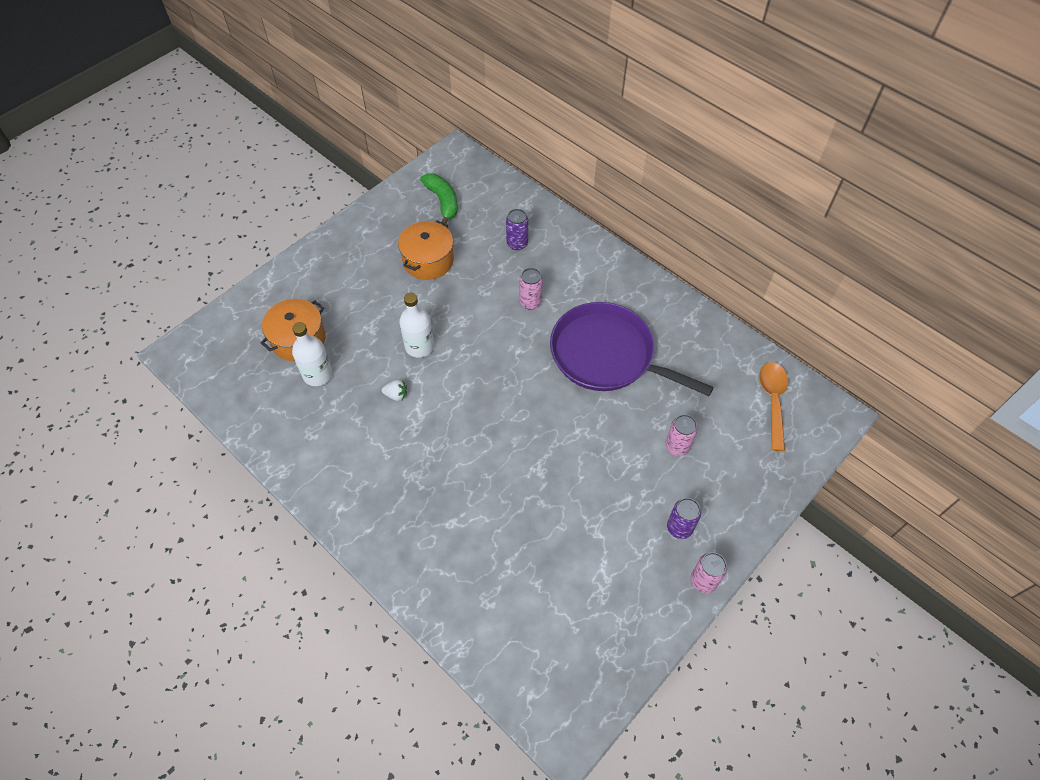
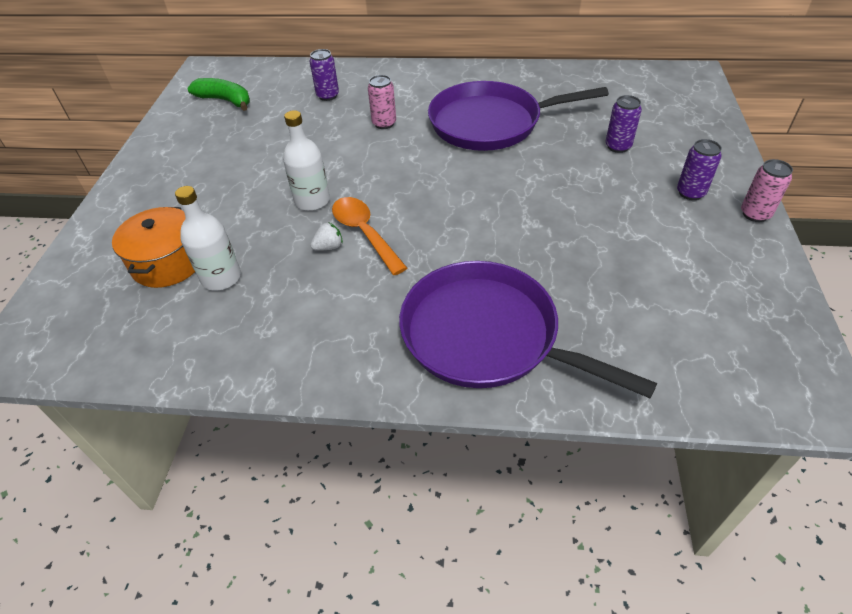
camera: 35 degrees left, 10 degrees down
orange pot [398,221,454,280] -> none
pink can [665,415,698,456] -> purple can [605,95,642,153]
orange spoon [759,362,788,451] -> orange spoon moved to [332,197,407,275]
none -> purple pan [399,261,657,398]

